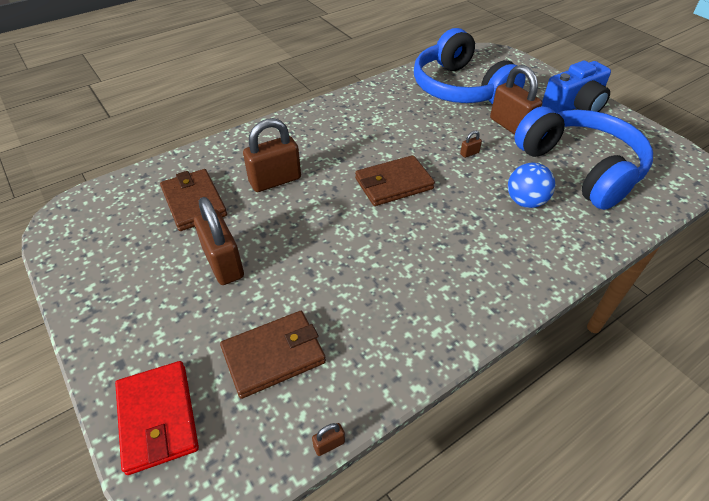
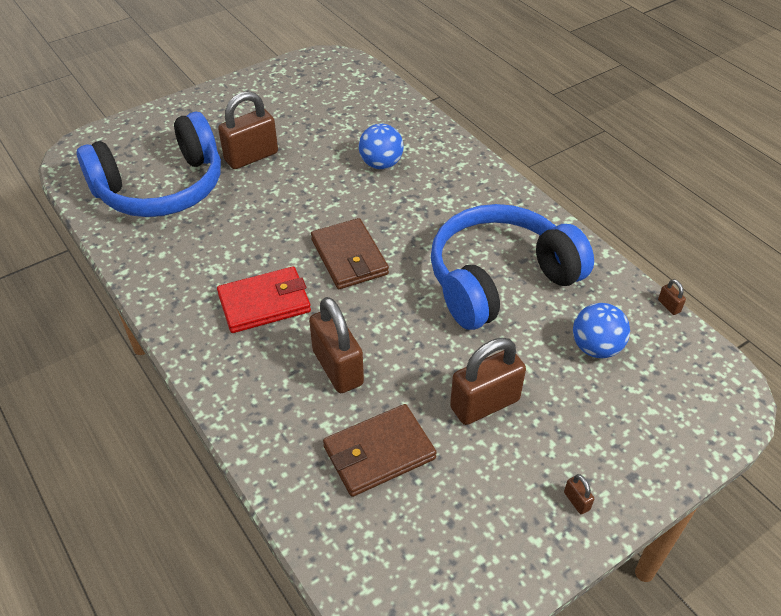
camera: 90 degrees left, 0 degrees up
red wallet [115,361,199,475] -> red wallet moved to [217,266,311,333]
brown wallet [220,311,326,399] -> blue ball [573,303,630,358]
brown padlock [460,131,482,158] -> brown padlock moved to [564,474,594,515]
blue headphones [514,106,653,210] -> blue headphones moved to [431,204,594,330]
blue camera [542,61,611,113] -> none

